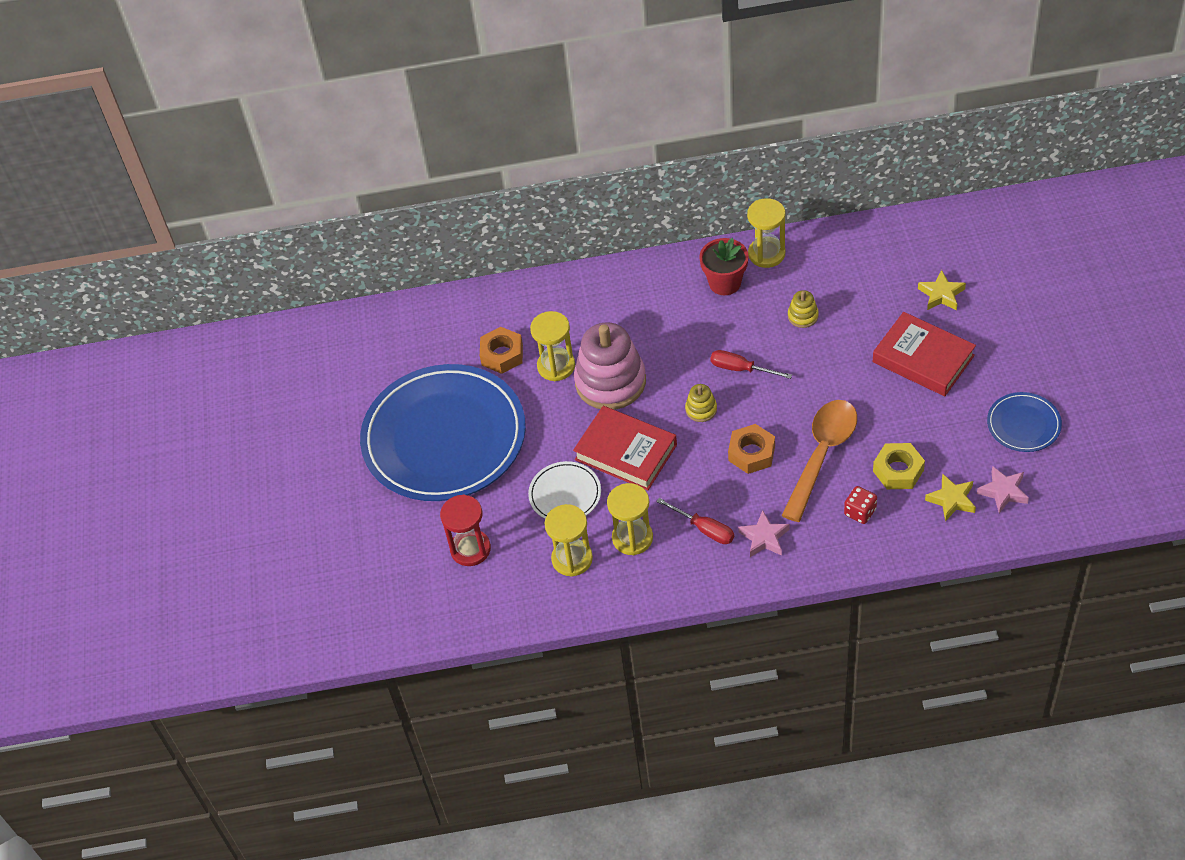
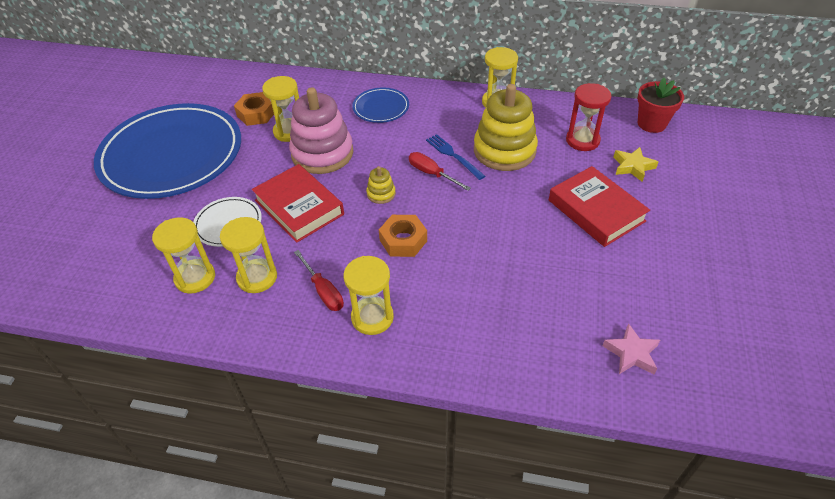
camera: 15 degrees right, 5 degrees down
red hourglass [440,495,491,566] -> red hourglass moved to [566,83,611,151]
red flower pot [699,238,749,295] -> red flower pot moved to [637,78,684,133]
pink star [738,510,789,557] -> yellow hourglass [344,256,394,335]
orange spoon [781,400,857,522] -> none
yellow stacking toy [788,290,819,328] -> yellow stacking toy [474,84,538,171], size x2.29
red dice [844,486,877,524] -> none
yellow nut [873,443,925,489] -> none
yellow star [925,474,976,521] -> none
blue plate [987,392,1062,452] -> blue plate moved to [352,88,409,123]
none -> blue fork [426,134,485,180]

